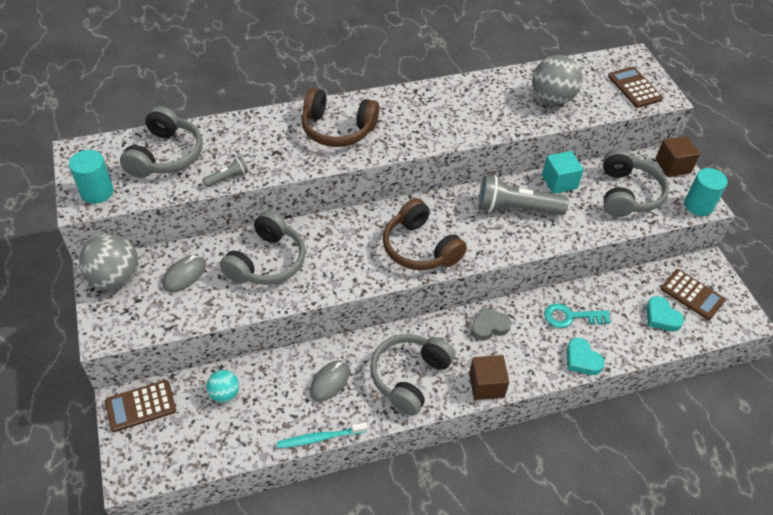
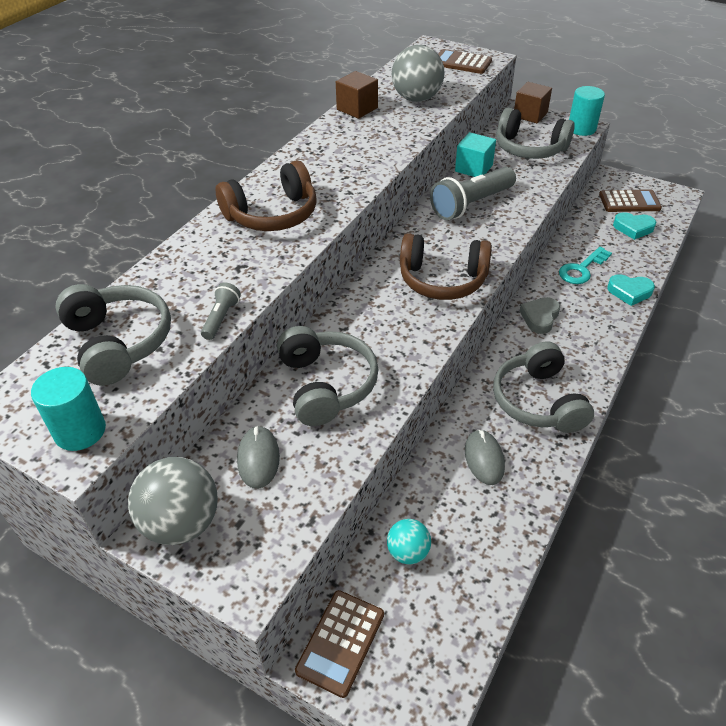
camera: 40 degrees left, 5 degrees down
turquoise toothbrush [277,422,368,448] -> none
brown cube [469,355,509,400] -> brown cube moved to [336,71,378,119]
grey headphones [603,149,669,217] -> grey headphones turned 150 degrees clockwise [496,107,575,159]

